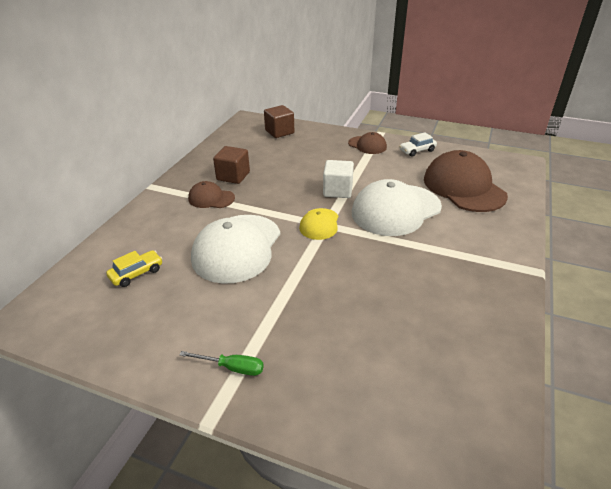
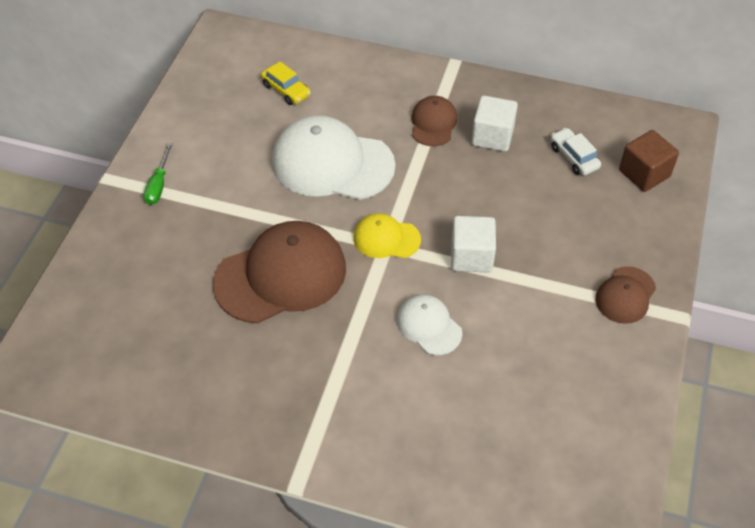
camera: 85 degrees right, 15 degrees up
brown cube [213,146,250,184] -> white cube [472,96,518,152]
white cap [352,179,442,236] -> white cap [397,294,462,355], size x0.51
white car [399,132,437,157] -> white car moved to [551,128,601,175]
brown cap [424,150,508,212] -> brown cap moved to [213,221,346,324]

